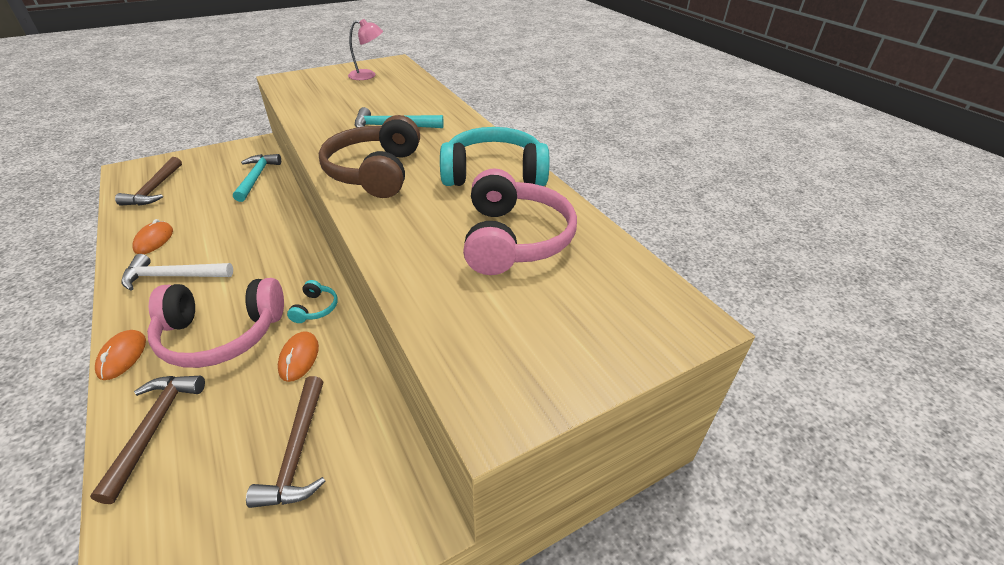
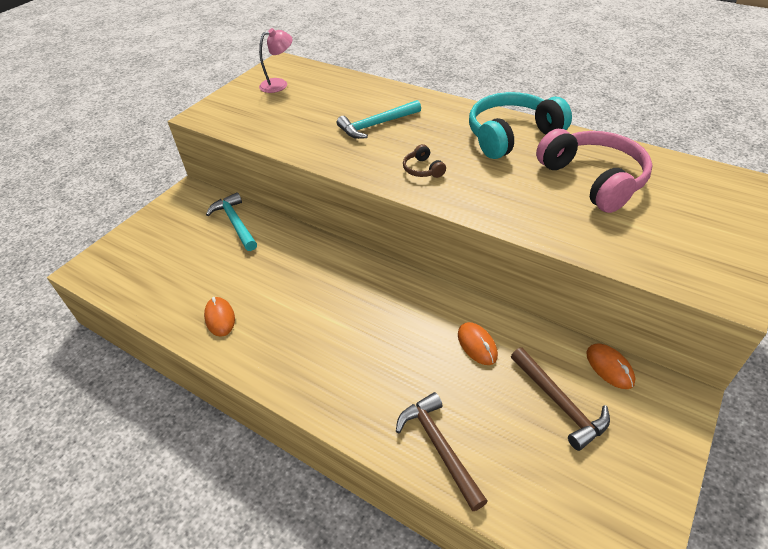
camera: 25 degrees left, 5 degrees up
orange mouse [95,330,146,380] -> orange mouse moved to [586,343,635,389]
brown hammer [115,157,182,206] -> none
white hammer [121,254,233,291] -> none
pink headphones [147,278,284,368] -> none
turquoise headphones [287,280,338,323] -> none
brown headphones [319,115,420,198] -> brown headphones [403,144,446,178], size x0.43

